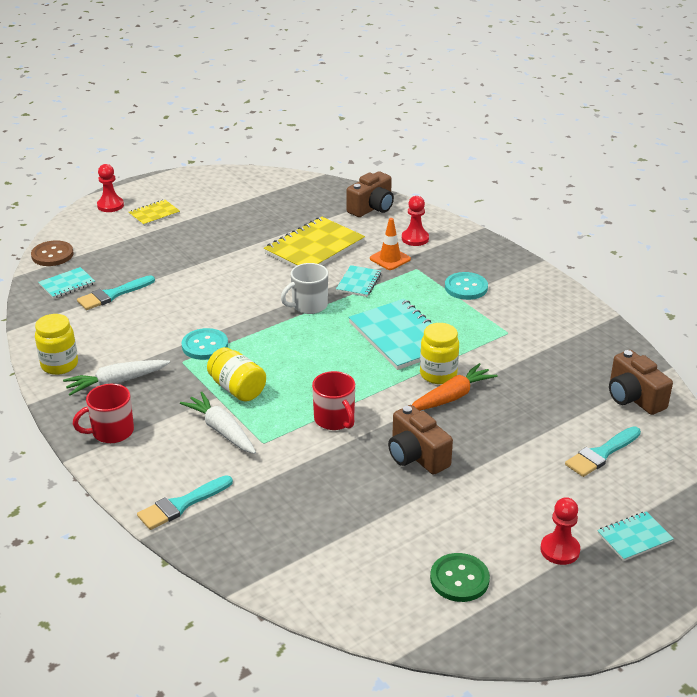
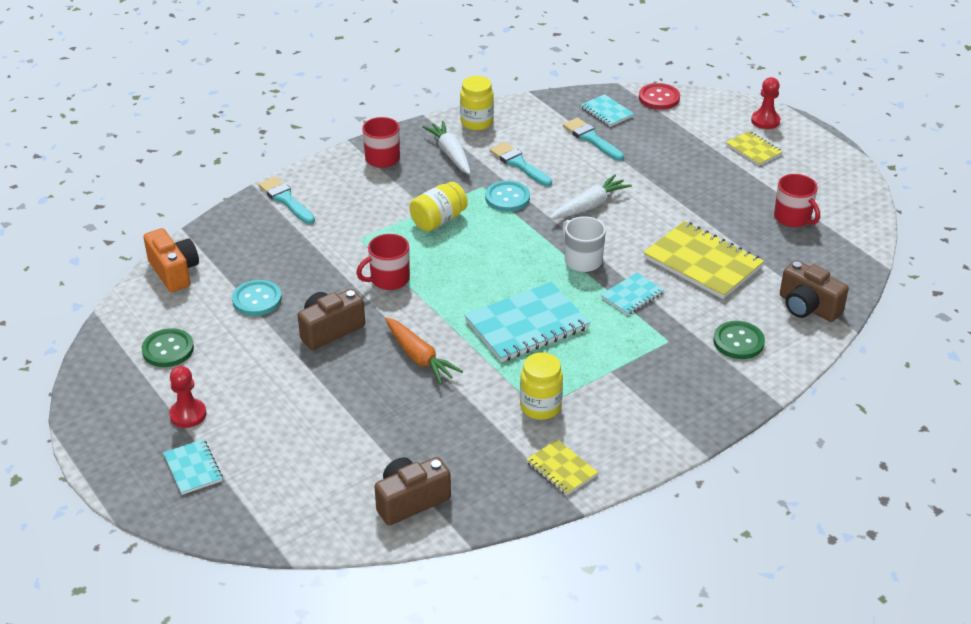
camera: 90 degrees right, 5 degrees up
brown button [31,241,74,266] -> red button [639,83,680,110]
white carrot [180,392,256,454] -> white carrot moved to [550,175,632,219]
turquoise notebook [336,265,381,297] -> turquoise notebook turned 60 degrees counterclockwise [601,273,664,315]
orange traffic cone [370,218,411,270] -> none
red pawn [402,196,429,246] -> green button [713,321,765,359]
yellow jar [420,323,459,384] -> yellow jar moved to [520,352,563,420]
turquoise button [445,272,488,300] -> turquoise button moved to [232,280,282,316]
turquoise brush [565,426,641,477] -> turquoise brush moved to [490,142,552,186]
none -> orange camera [143,228,199,292]
none -> yellow notebook [526,439,598,495]
none -> red mug [774,174,820,227]

